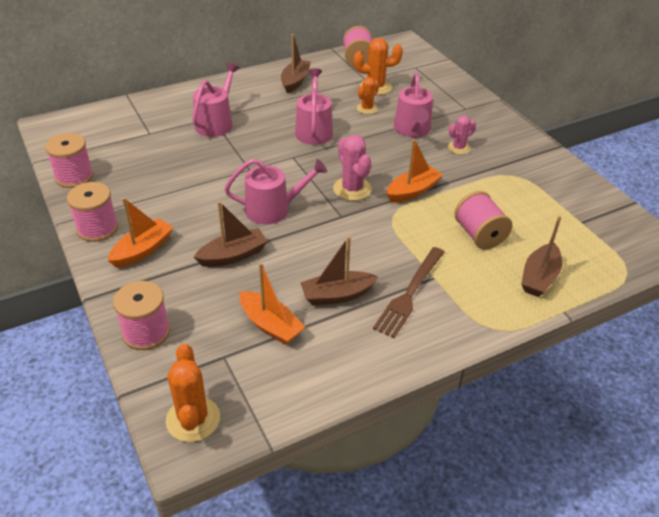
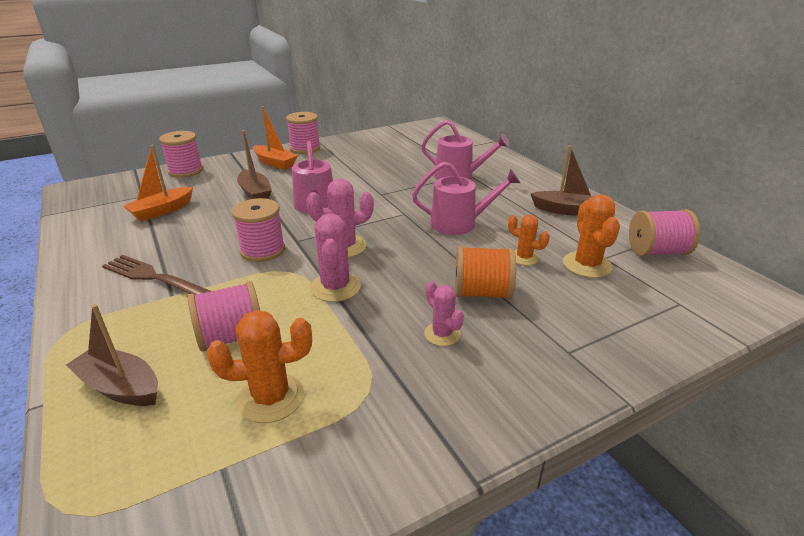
camera: 90 degrees right, 10 degrees down
pink spool [45,133,94,188] -> pink spool moved to [232,198,285,262]
orange cactus [166,344,220,442] -> orange cactus moved to [207,310,312,423]
brown boat [300,236,378,306] -> none
orange boat [387,139,443,203] -> pink cactus [310,213,361,302]
pink watering can [394,73,433,137] -> orange spool [455,246,516,299]

